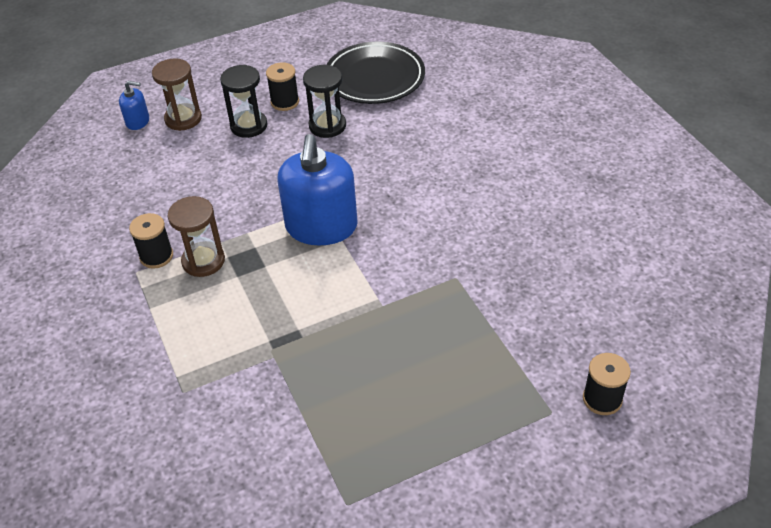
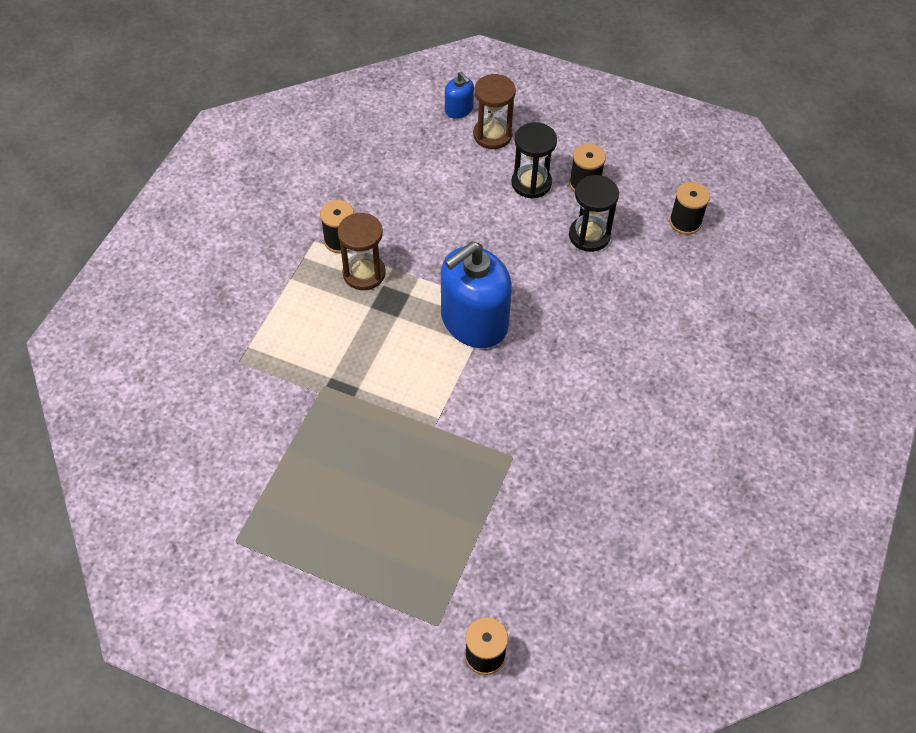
camera: 45 degrees right, 10 degrees up
black plate [326,42,425,104] -> black spool [669,182,710,235]

